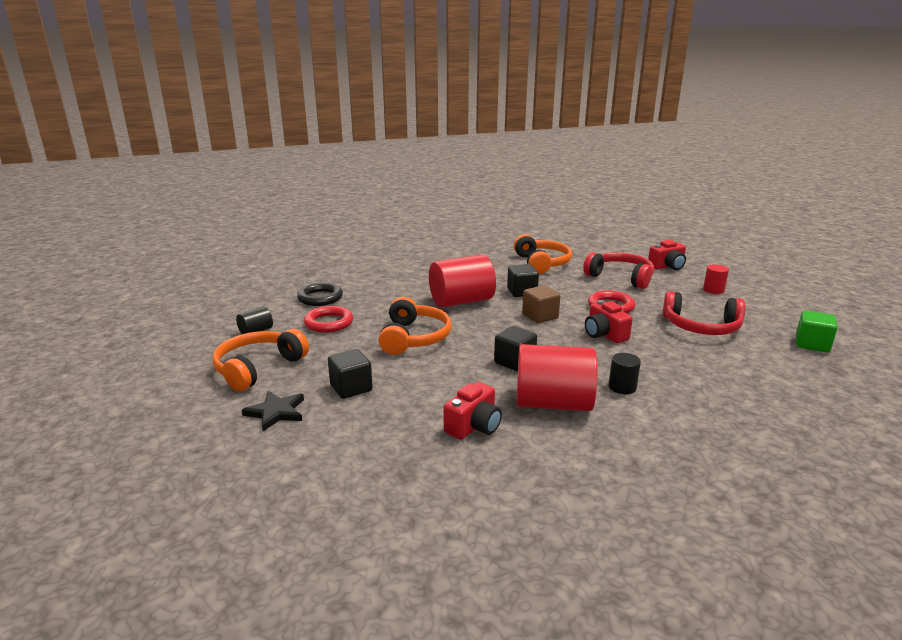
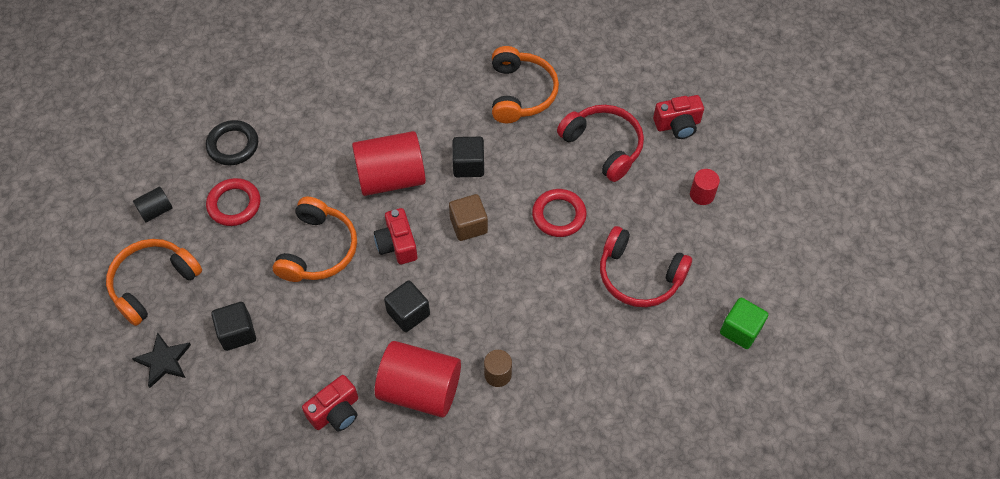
camera: 10 degrees right, 35 degrees up
red camera [585,300,633,343] -> red camera moved to [374,208,417,264]
black cylinder [609,353,641,394] -> brown cylinder [484,350,512,387]

